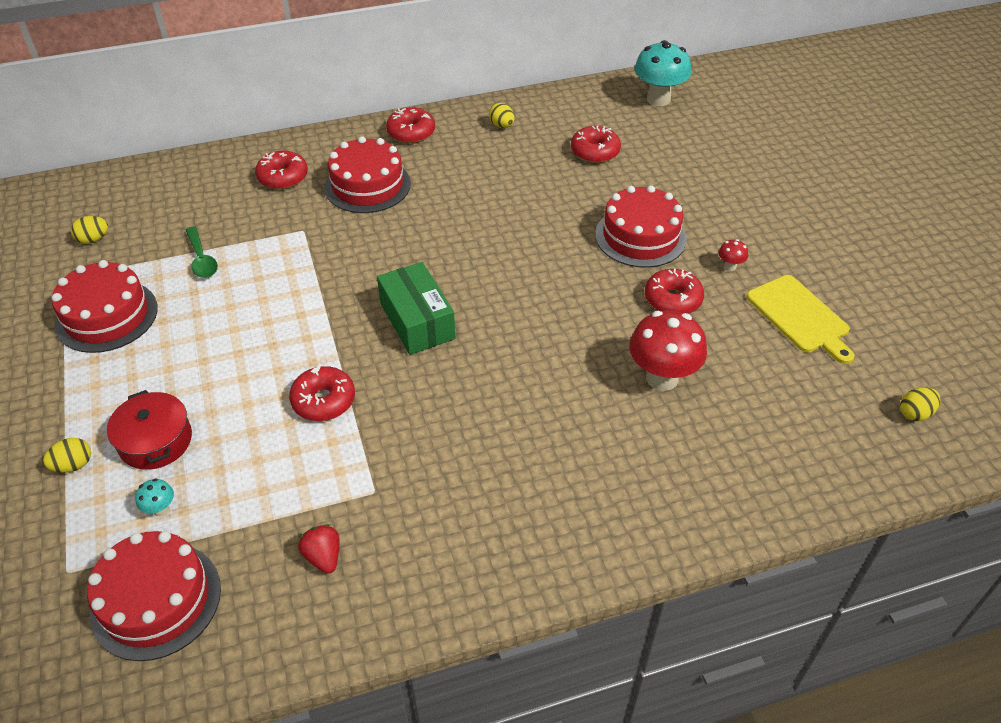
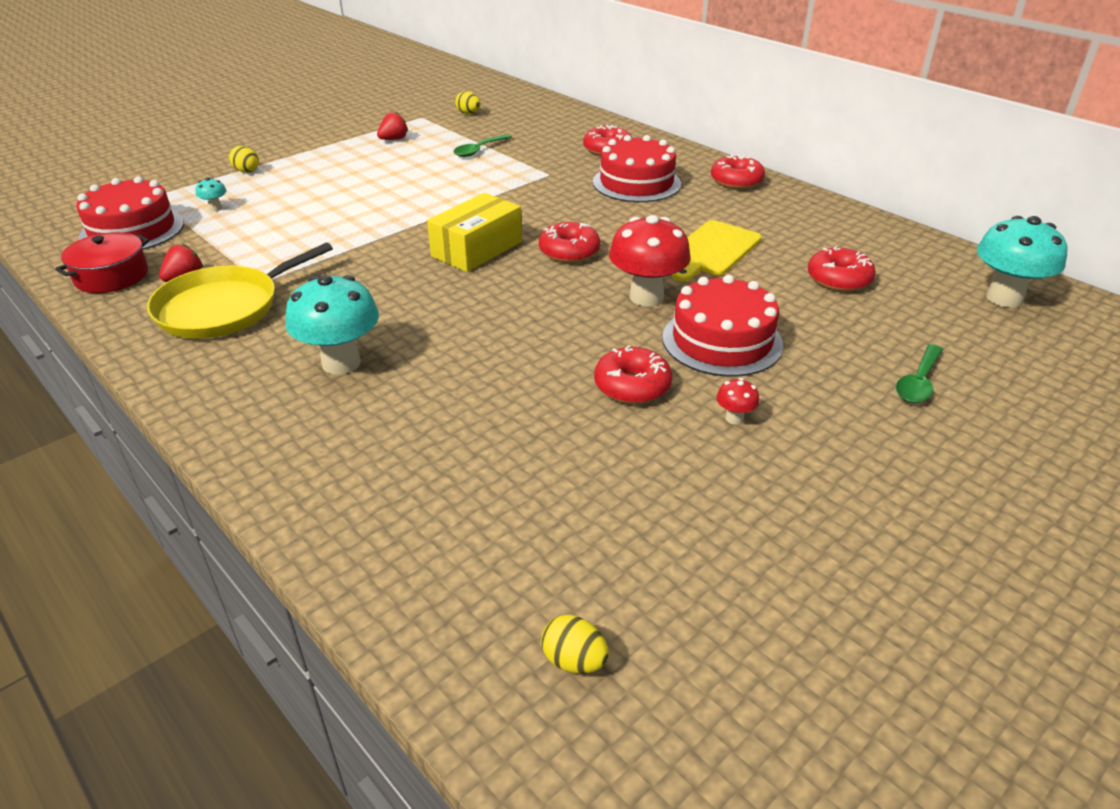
camera: 65 degrees right, 10 degrees down
red cake [52,260,158,353] -> red strawberry [377,112,408,140]
red pot [107,390,192,470] -> red pot moved to [55,232,149,293]
red donut [289,366,355,421] -> red donut moved to [539,222,600,263]
green box [377,262,455,355] -> yellow box [427,193,522,272]
yellow egg [489,103,515,128] -> none
red mushroom [629,311,707,391] -> red mushroom moved to [609,215,691,306]
yellow cutting board [746,275,855,364] -> yellow cutting board moved to [672,220,762,281]
none -> yellow pan [147,243,333,339]
none -> turquoise mushroom [286,275,379,374]
none -> green spoon [896,344,943,403]

